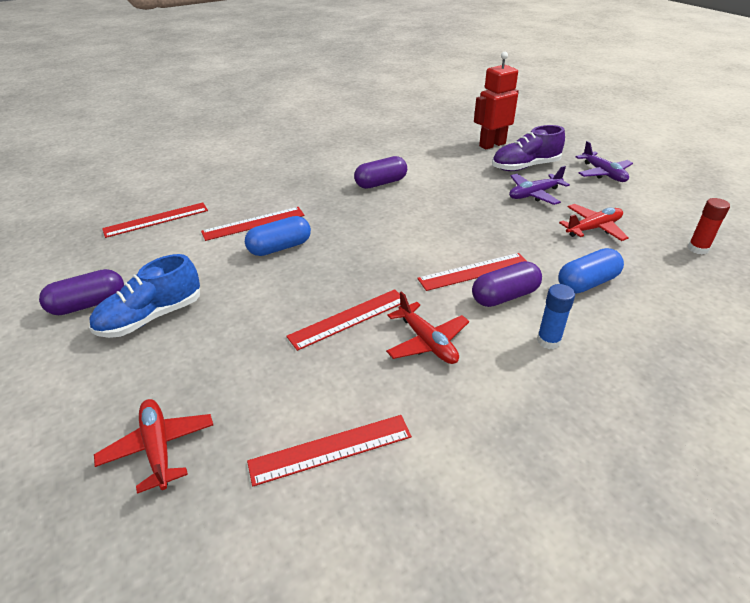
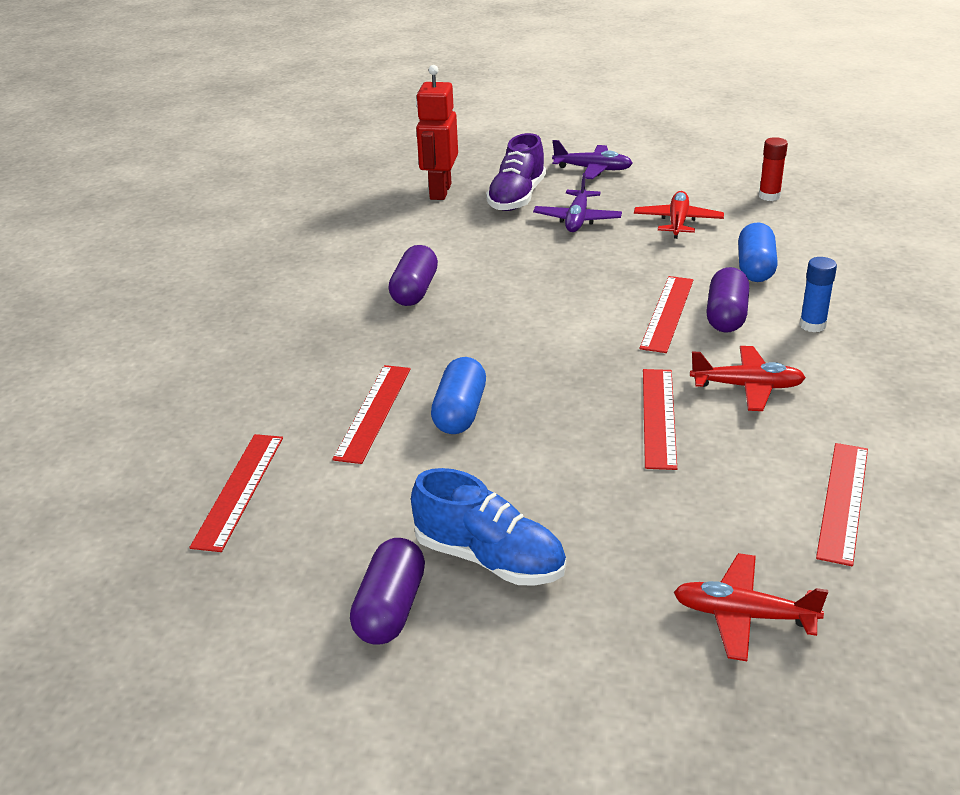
camera: 50 degrees left, 5 degrees down
blue shoe [89,254,200,338] -> blue shoe turned 60 degrees counterclockwise [411,468,566,585]

